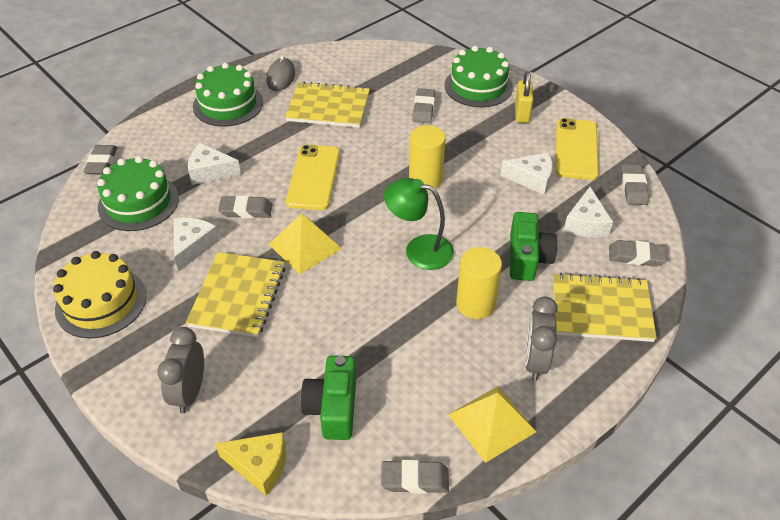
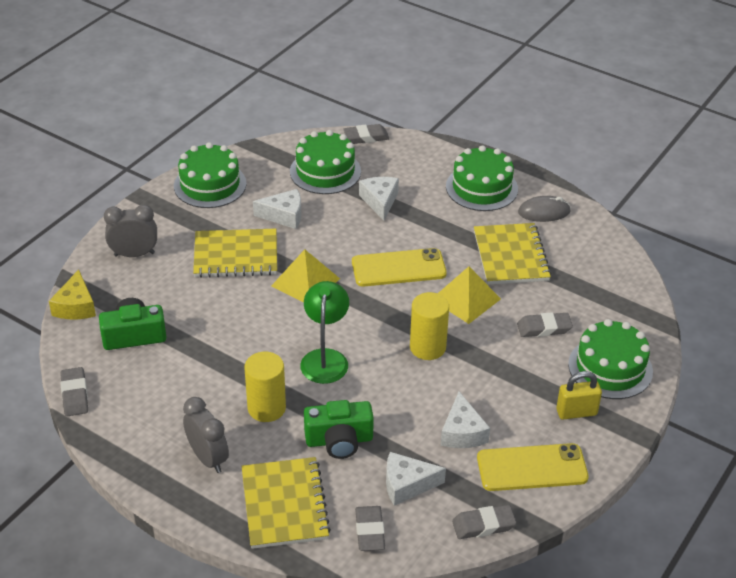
camera: 75 degrees right, 5 degrees down
yellow cake [53,251,147,338] -> green cake [174,142,247,208]
grey eraser [218,195,273,218] -> none
yellow pyramid [448,386,536,463] -> yellow pyramid moved to [438,266,501,324]
grey clock [525,296,558,381] -> grey clock turned 60 degrees clockwise [183,397,229,473]

